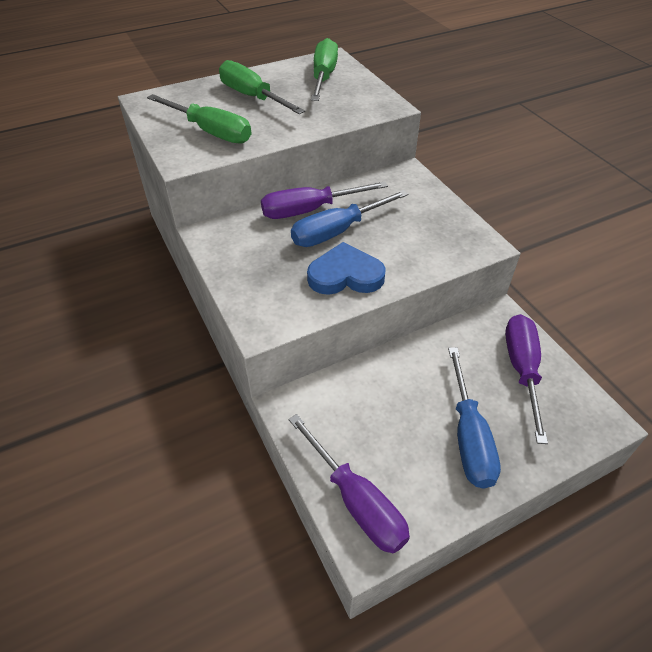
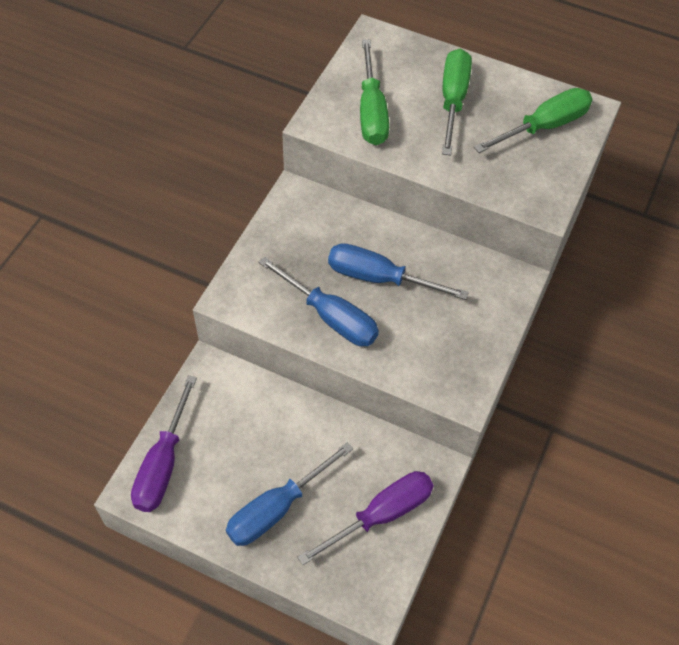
camera: 50 degrees right, 10 degrees up
purple screwdriver [261,181,388,219] -> none
blue heart [307,242,386,295] -> blue screwdriver [258,256,379,346]

